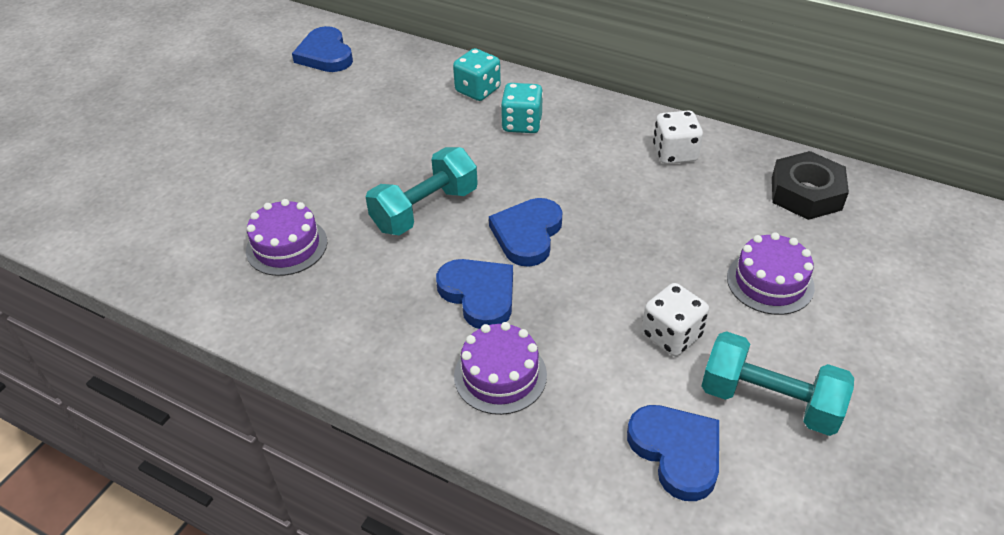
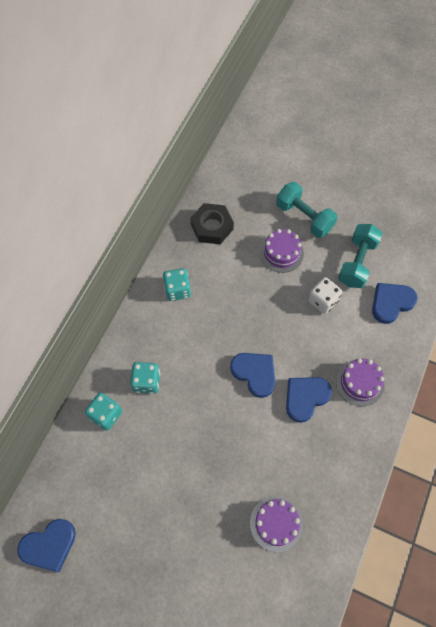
camera: 95 degrees left, 20 degrees up
turquoise dumbbell [366,147,478,235] -> turquoise dumbbell moved to [276,182,338,238]
blue heart [489,198,562,267] -> blue heart turned 150 degrees counterclockwise [230,353,275,398]
white dice [653,110,703,164] -> turquoise dice [163,268,191,301]

